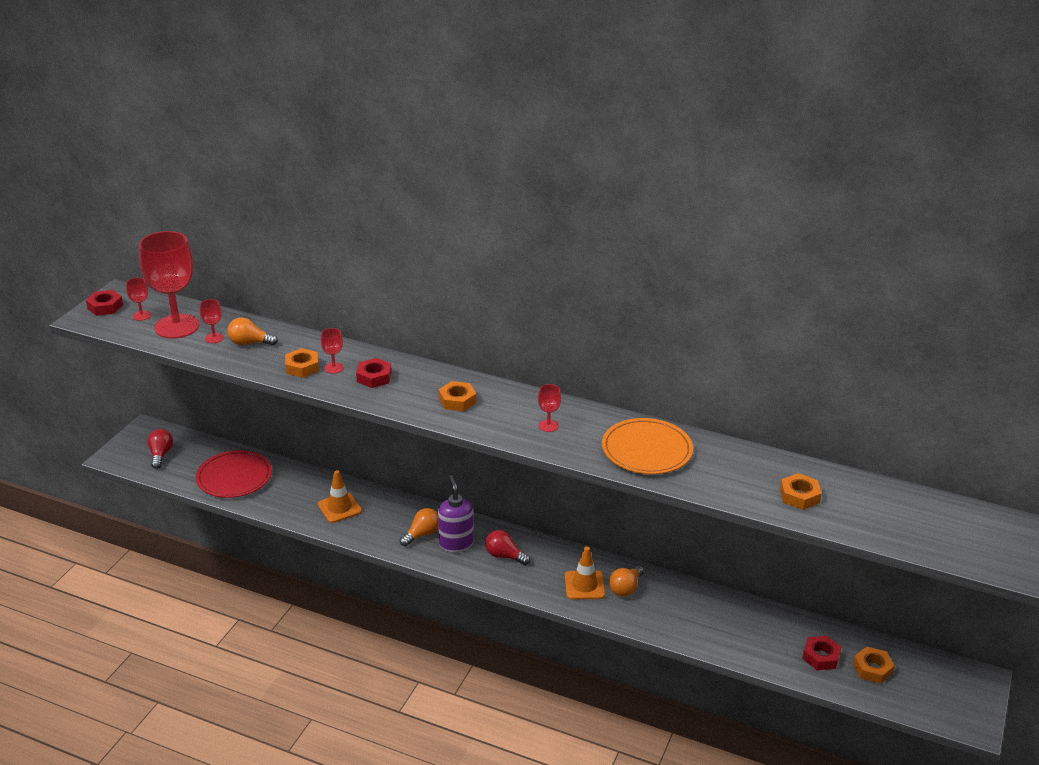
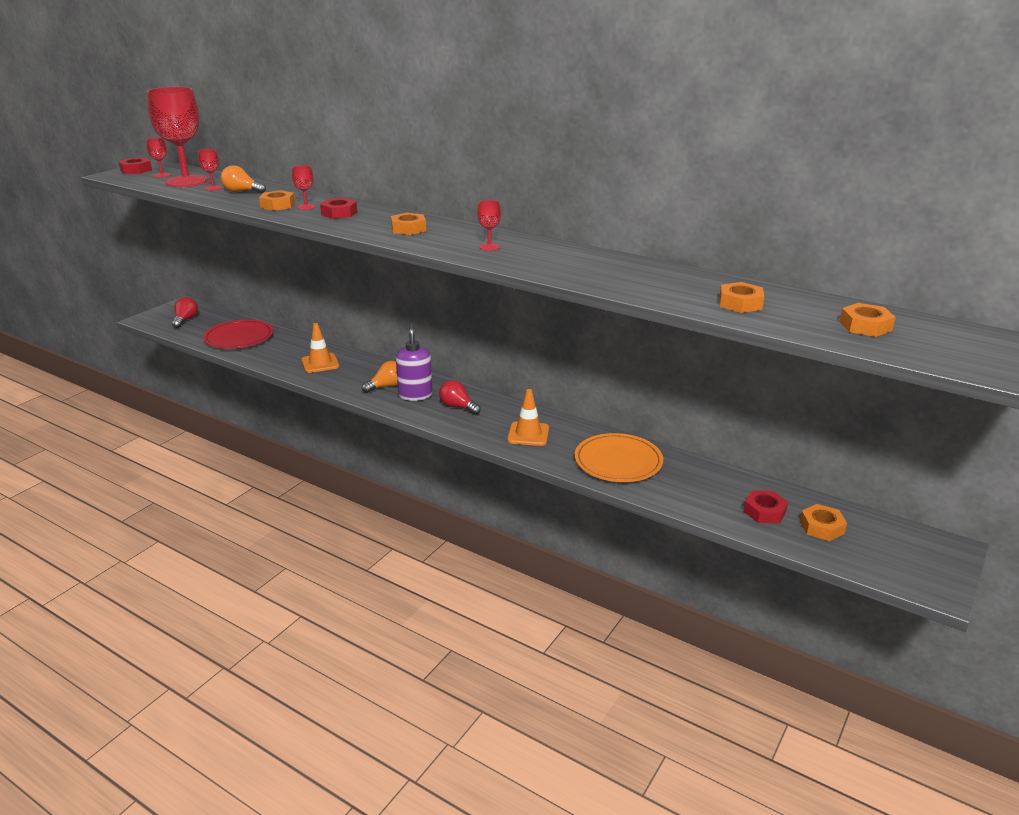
camera: 10 degrees right, 5 degrees down
orange plate [602,418,693,474] -> orange plate moved to [575,433,663,482]
orange light bulb [609,565,644,597] -> none
none -> orange nut [839,303,895,337]

